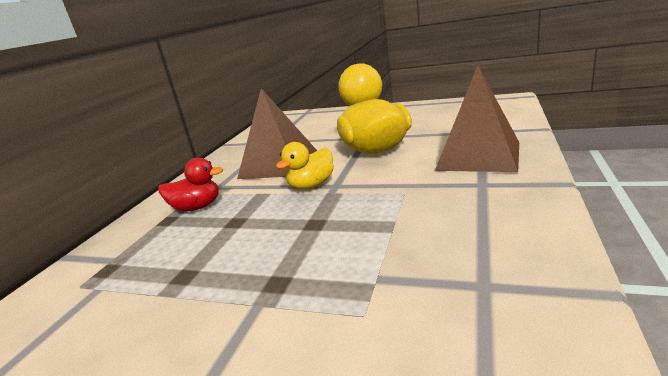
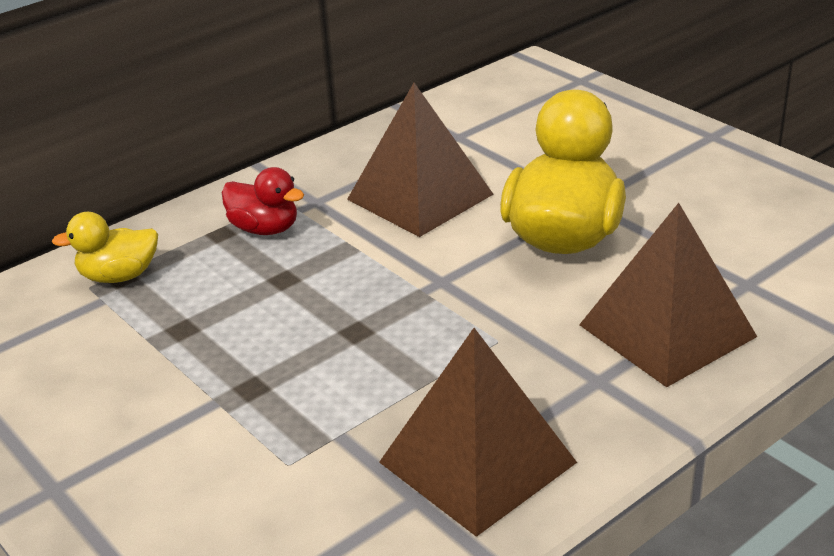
camera: 30 degrees right, 10 degrees up
yellow duck [276,142,334,189] -> yellow duck moved to [52,212,158,283]
none -> brown pyramid [379,328,577,537]

